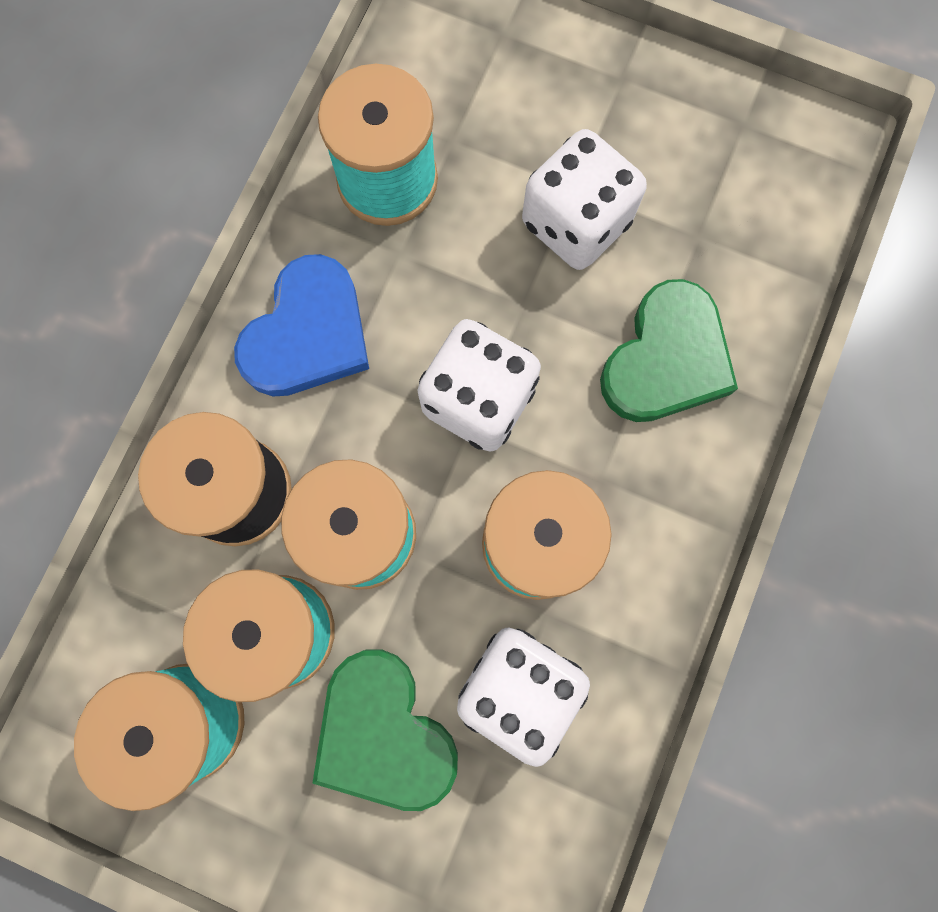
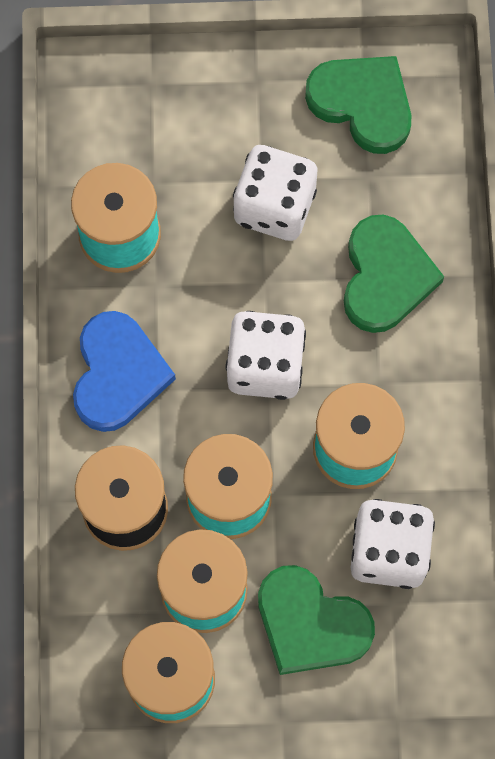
camera: 25 degrees left, 5 degrees down
none -> green heart [305,56,411,154]

